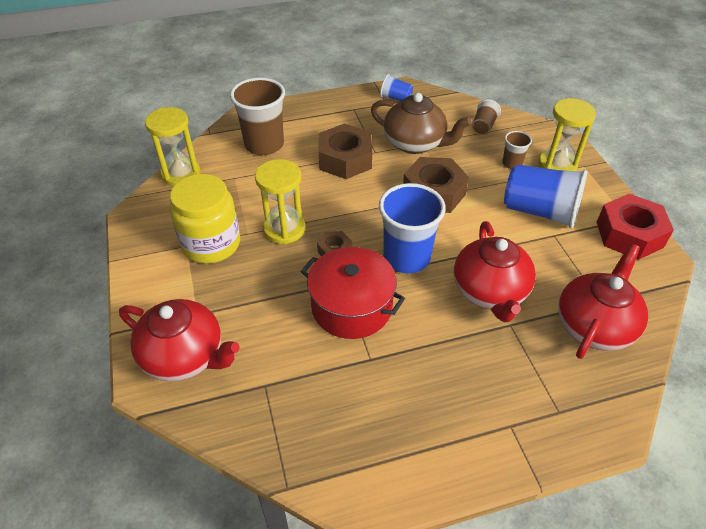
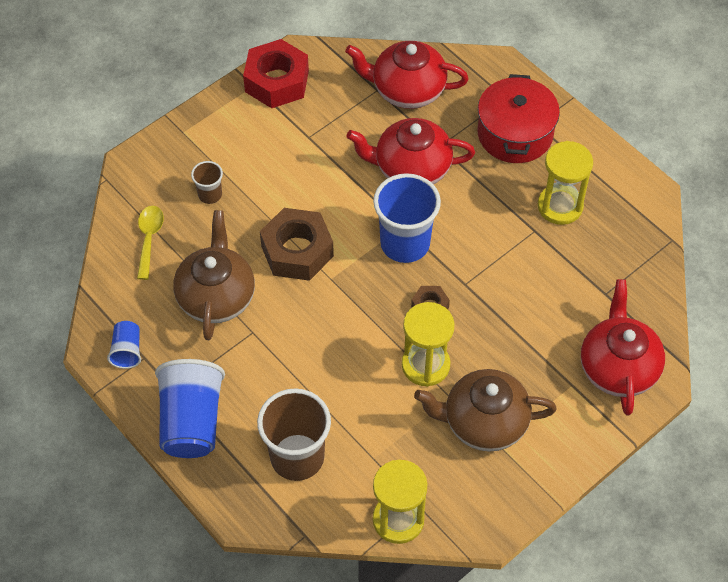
camera: 115 degrees left, 10 degrees up
yellow jar [170,174,240,264] -> brown teapot [414,369,557,452]
red pot [301,247,405,339] -> red pot moved to [477,74,560,163]
brown nut [319,124,372,179] -> none
red teapot [454,221,536,322] -> red teapot turned 150 degrees counterclockwise [347,118,475,184]
brown cup [472,99,501,134] -> yellow spoon [137,206,164,280]
blue cup [504,164,587,228] -> blue cup moved to [155,359,225,458]
yellow hourglass [538,98,596,171] -> yellow hourglass moved to [538,141,593,225]

